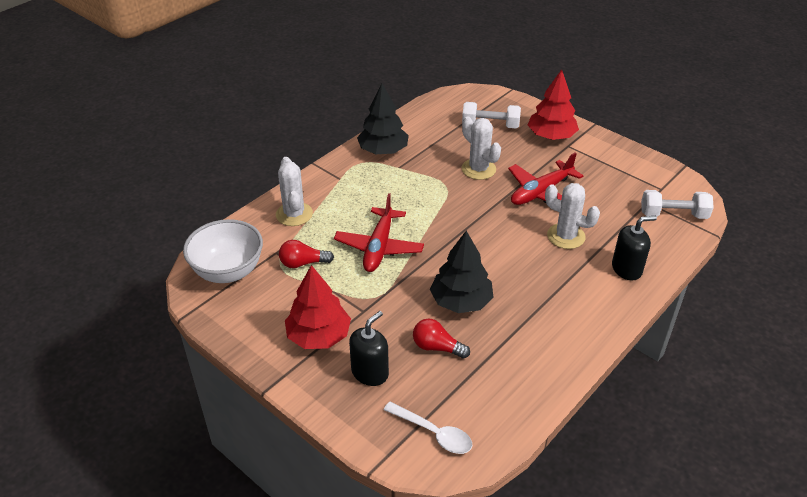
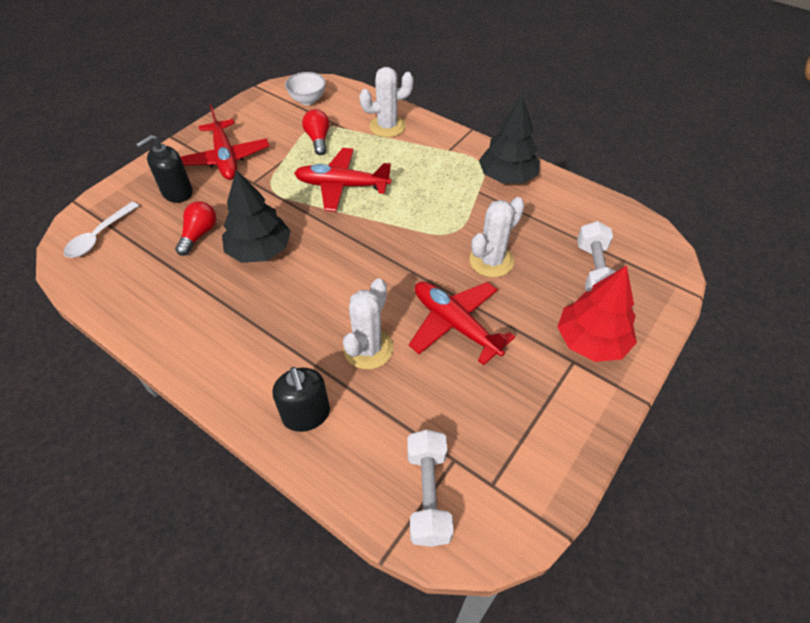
camera: 85 degrees right, 10 degrees up
white bowl [183,219,263,283] -> white bowl [285,72,326,105], size x0.60
red tree [285,265,351,349] -> red plane [181,105,269,180]
black soap dispenser [349,311,389,386] -> black soap dispenser turned 105 degrees clockwise [136,135,193,203]

